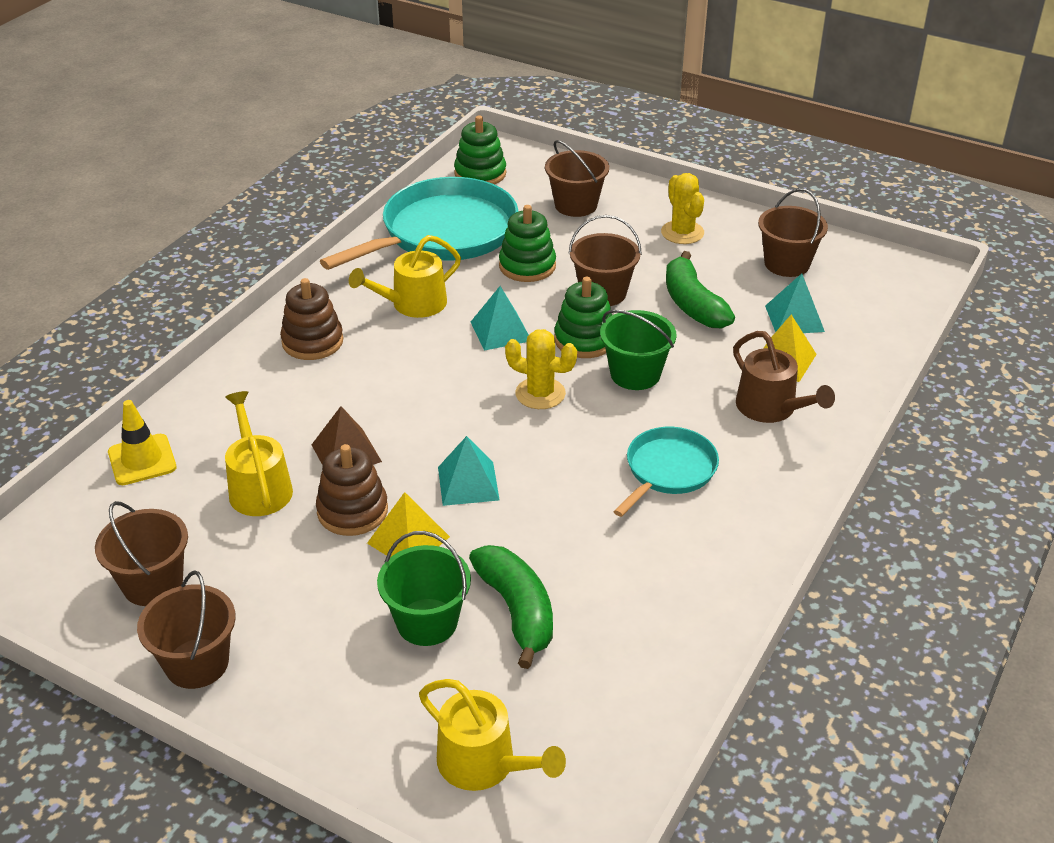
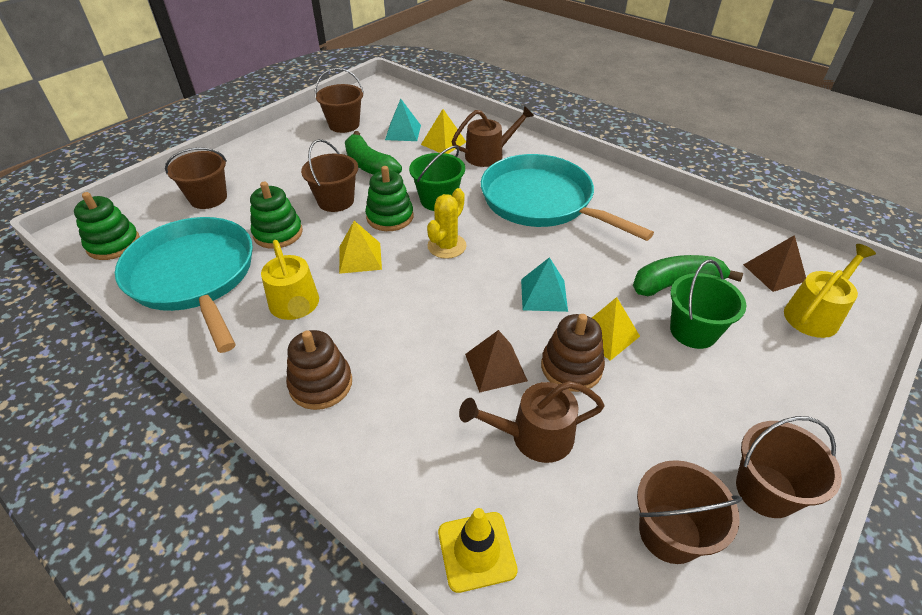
camera: 80 degrees left, 5 degrees up
yellow watering can [225,391,293,516] -> brown watering can [459,381,605,463]
turquoise pyramid [471,286,529,351] -> yellow pyramid [339,221,382,274]
turquoise pan [613,427,719,517] -> turquoise pan [481,154,654,241], size x1.83
yellow cactus [661,173,704,244] -> none
green banana [666,251,735,328] -> green banana turned 60 degrees clockwise [345,131,402,175]
none -> brown pyramid [743,235,806,292]

